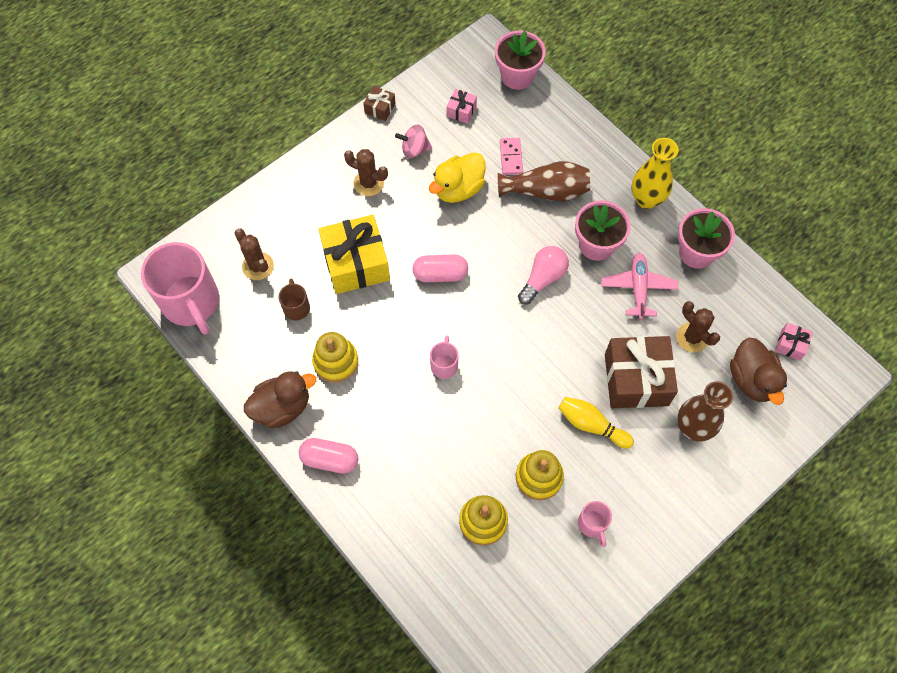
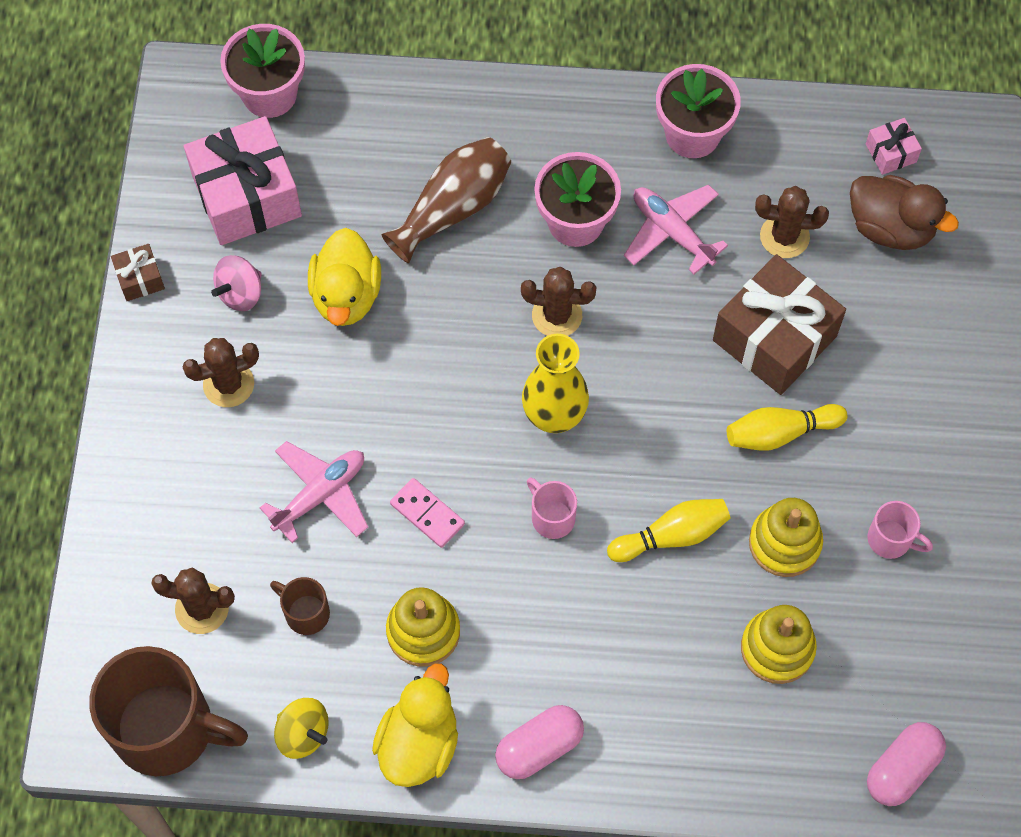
camera: 45 degrees left, 0 degrees up
pink mug [141,242,219,334] -> brown mug [89,646,248,776]
brown duck [244,371,316,429] -> yellow duck [372,663,458,787]
yellow gift [318,215,390,294] -> pink plane [260,441,368,543]
pink capsule [412,254,468,282] -> pink capsule moved to [867,722,946,806]
pink gift [446,89,477,124] -> pink gift [184,116,302,245], size x2.22
pink domino [500,138,523,175] -> pink domino moved to [390,478,465,548]
pink light bulb [518,246,569,305] -> brown cactus [521,267,597,336]
yellow vase [631,138,679,209] -> yellow vase moved to [522,334,589,433]
brown vase [677,381,733,442] -> none
none -> yellow spinning top [274,698,329,759]
none -> yellow bowling pin [607,499,731,562]

